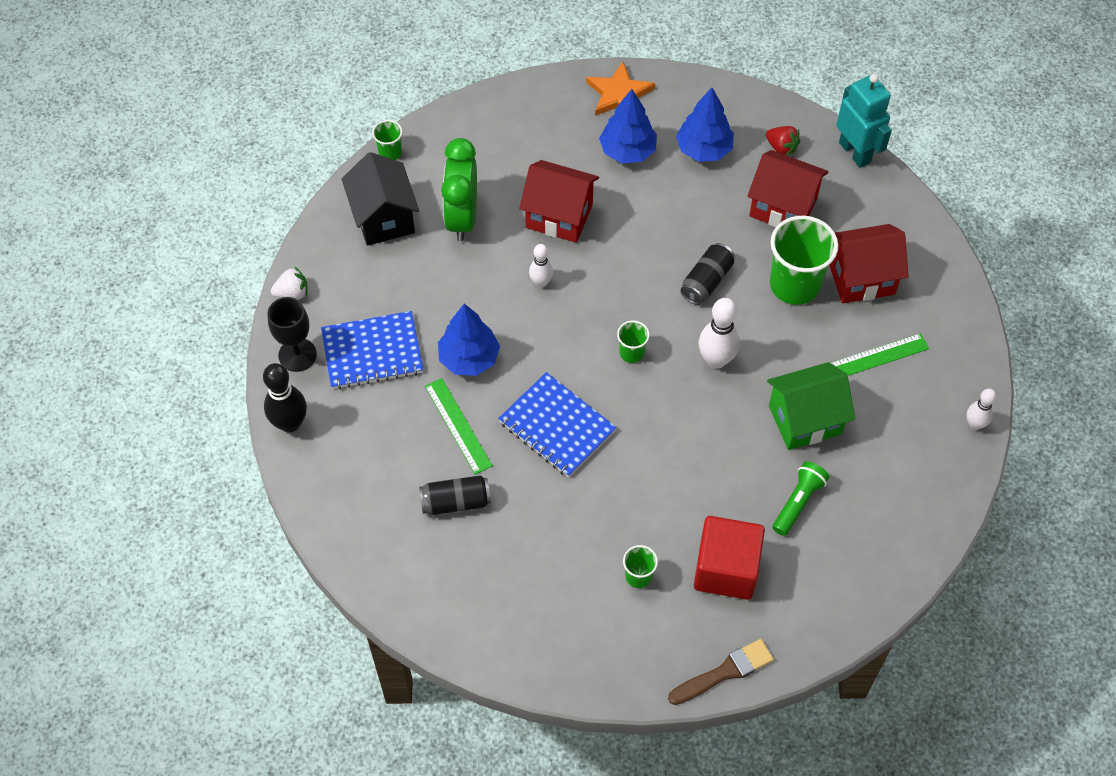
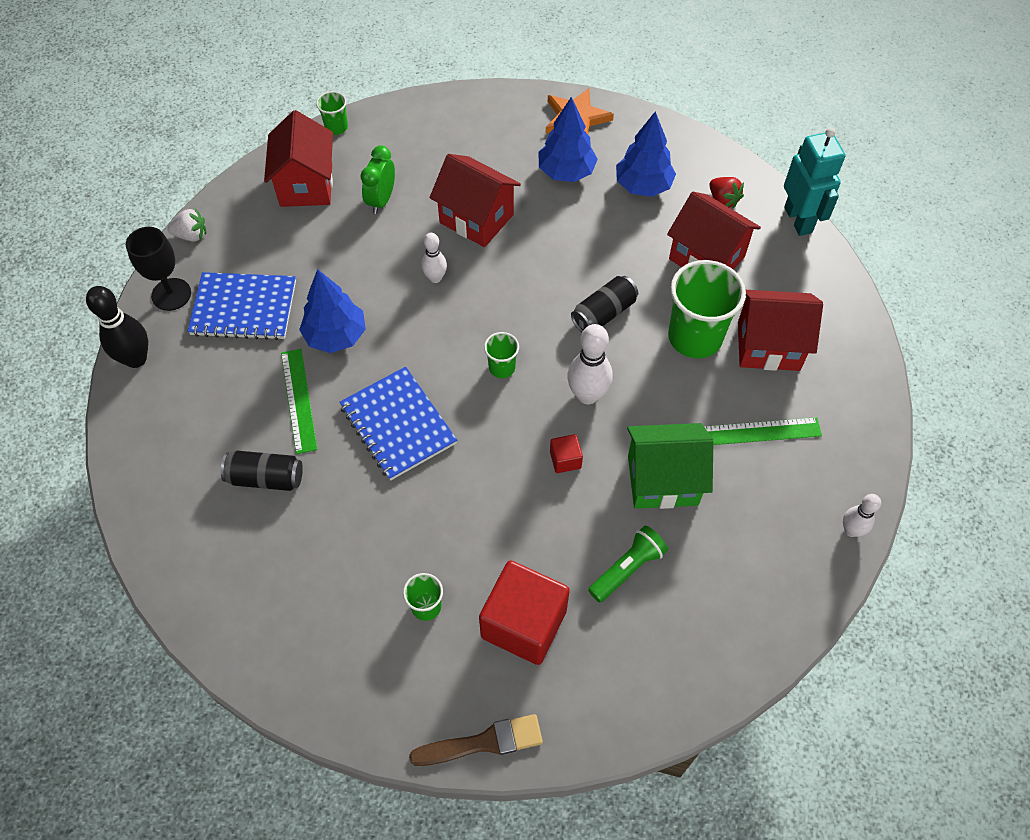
camera: 15 degrees right, 0 degrees up
black house [342,152,419,246] -> red house [264,110,333,207]
green clock [441,138,477,242] -> green clock [361,146,395,214], size x0.63
none -> red cube [550,434,583,473]

